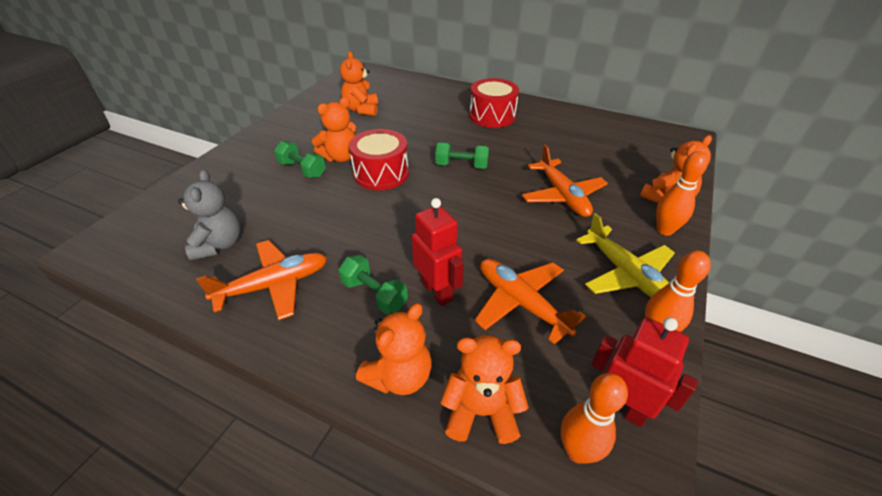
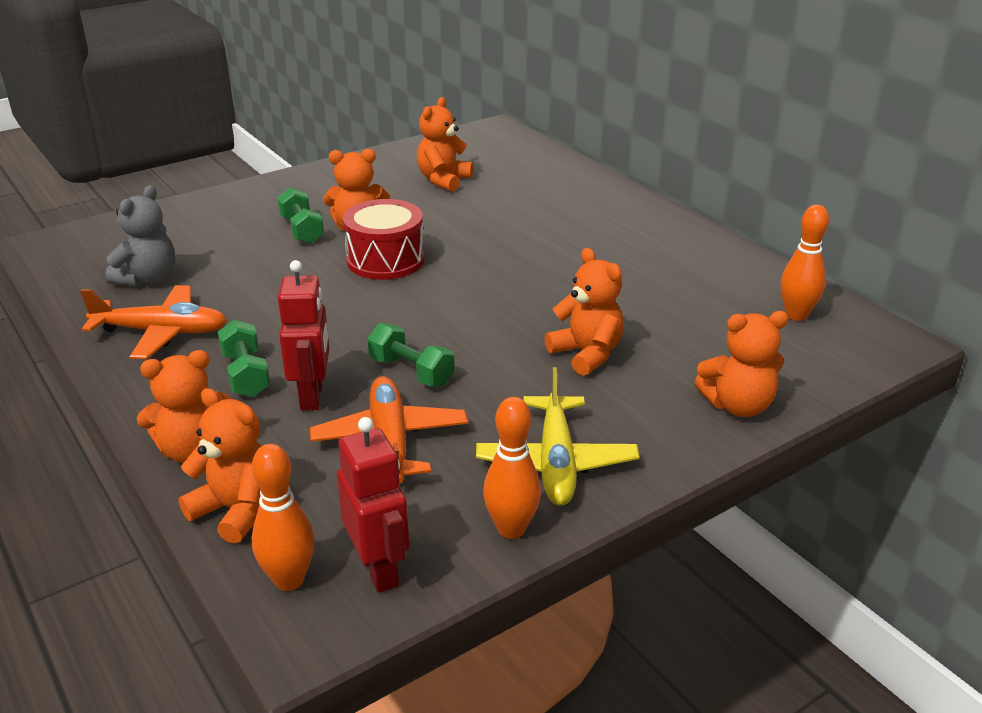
camera: 30 degrees right, 10 degrees down
green dumbbell [435,142,489,169] -> green dumbbell moved to [367,323,455,386]
red drum [470,78,519,128] -> none
orange plane [522,145,608,217] -> orange teddy bear [545,248,623,376]
orange bowling pin [656,151,708,236] -> orange bowling pin moved to [781,205,829,321]

